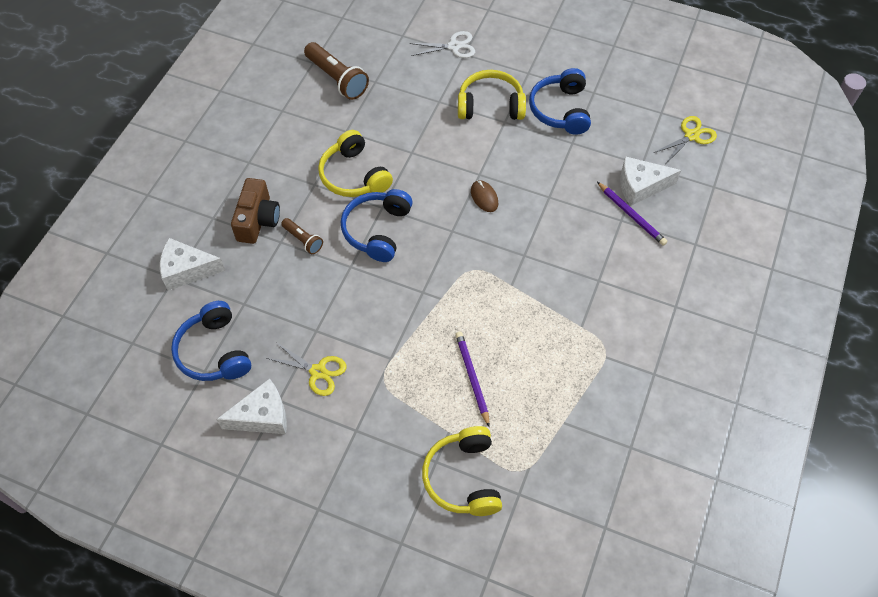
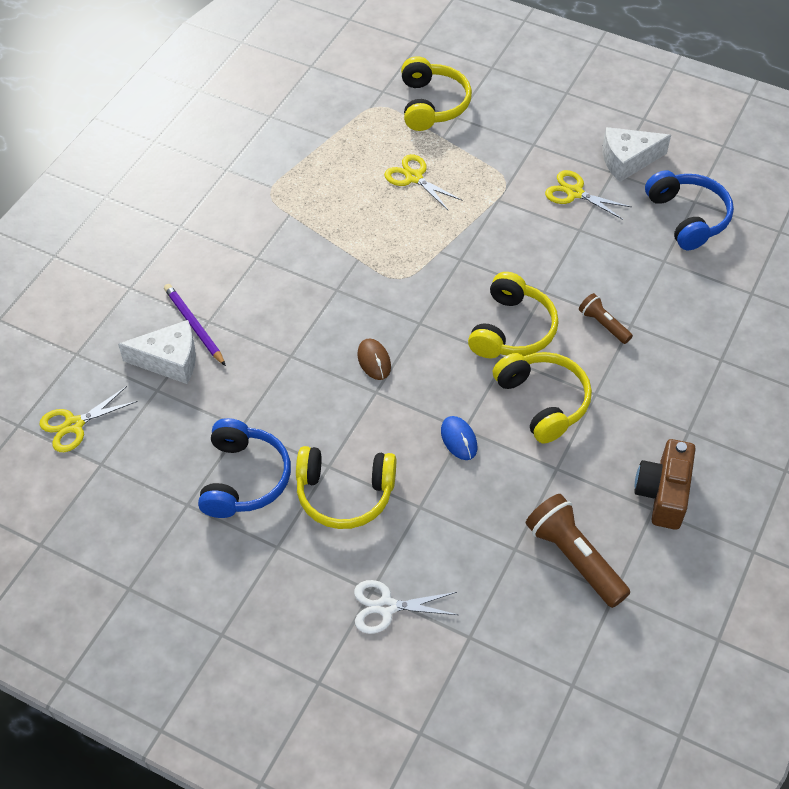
camera: 175 degrees left, 5 degrees down
white cheese [160,238,225,291] -> none
brown camera [231,178,280,244] -> brown camera moved to [634,439,696,530]
blue headphones [341,189,413,262] -> yellow headphones [468,272,559,358]
purple pencil [455,332,490,427] -> yellow scissors [384,154,463,211]
none -> blue mouse [441,416,477,460]

